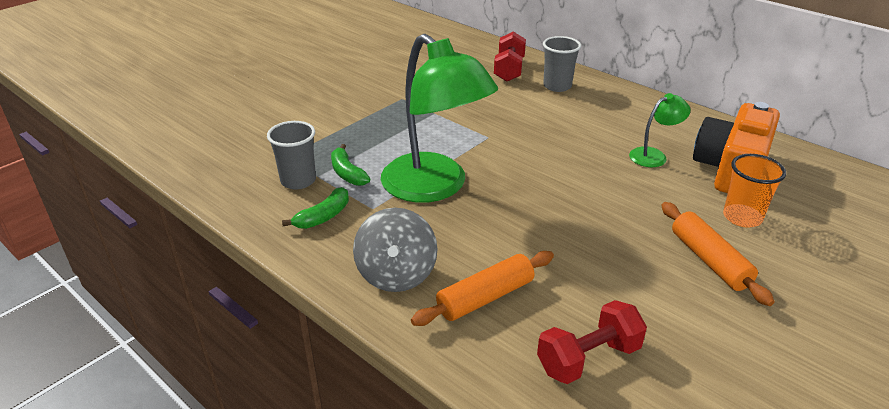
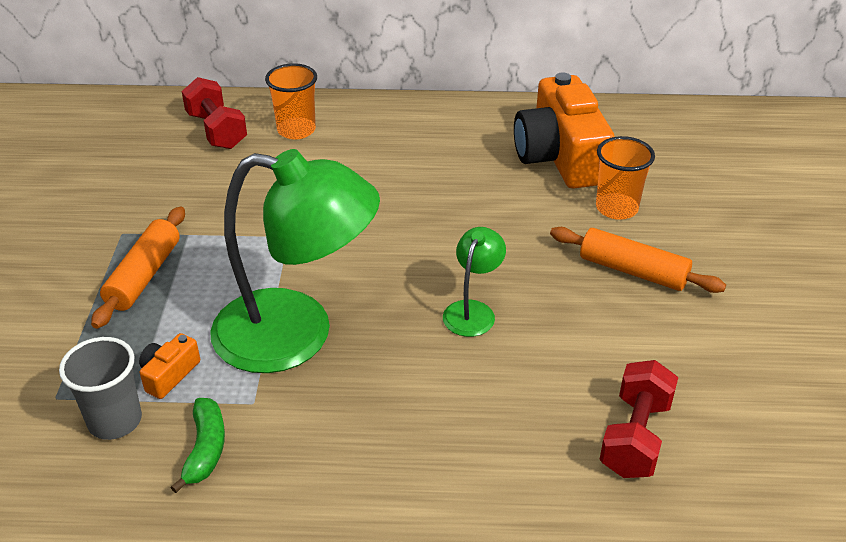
camera: 40 degrees left, 5 degrees up
green banana [331,144,370,186] -> orange camera [139,333,200,399]
grey spinning top [353,208,437,292] -> none
orange rolling pin [411,251,554,326] -> orange rolling pin moved to [91,206,185,329]
grey cup [543,36,581,92] -> orange cup [265,63,317,140]
green lamp [629,93,690,167] -> green lamp moved to [443,227,506,337]

